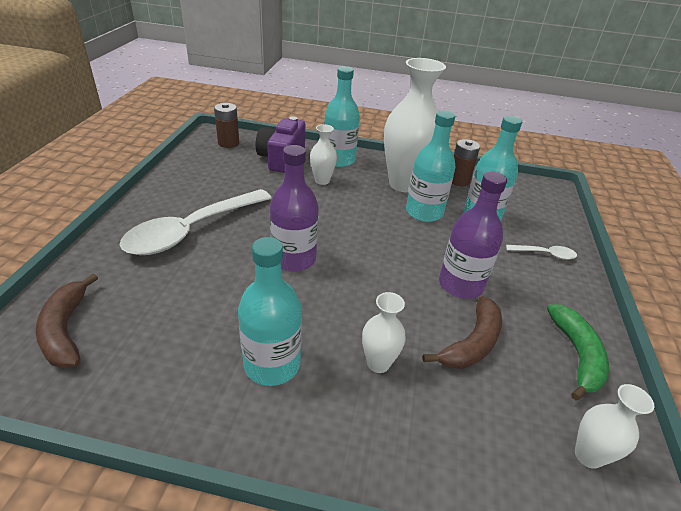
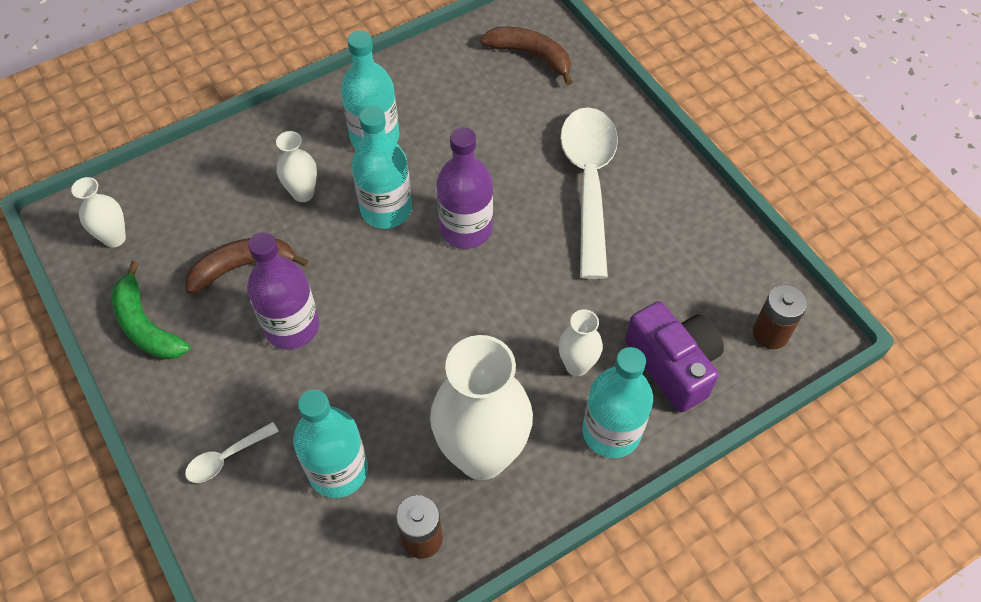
camera: 140 degrees right, 20 degrees up
turquoise bottle [406,110,455,222] -> turquoise bottle moved to [352,107,412,229]
brown banana [423,296,502,369] -> brown banana turned 75 degrees clockwise [185,238,308,294]

